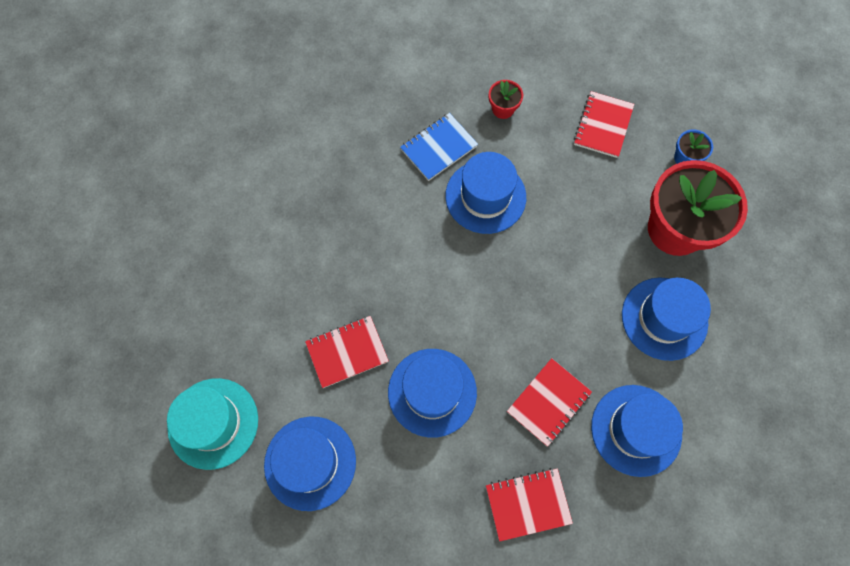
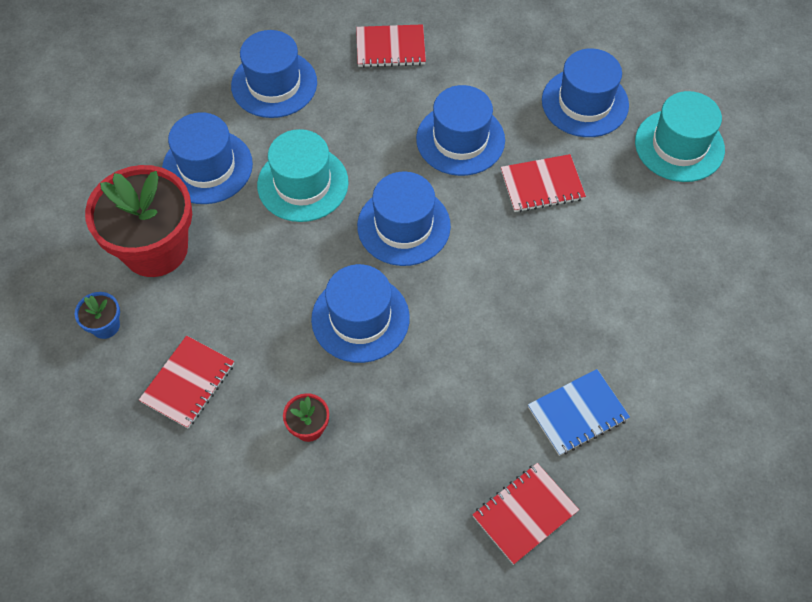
camera: 170 degrees left, 10 degrees down
blue notebook [400,113,478,181] -> blue notebook moved to [528,369,630,456]
red notebook [507,358,592,447] -> red notebook moved to [472,463,579,565]
none -> turquoise hat [257,129,349,222]
none -> blue hat [357,172,451,266]

